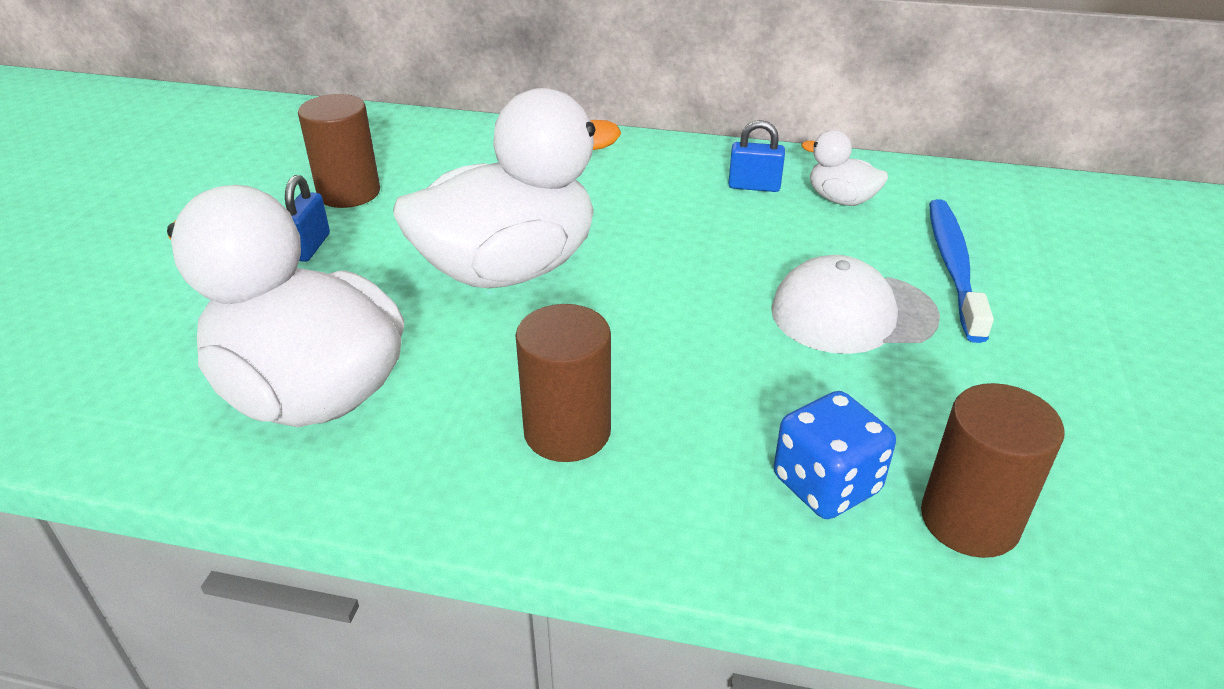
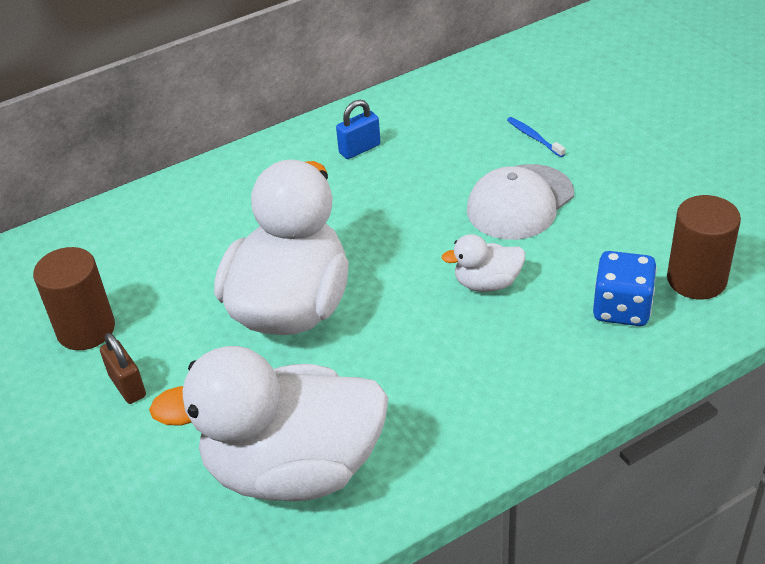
camera: 40 degrees left, 5 degrees up
blue padlock [285,175,330,262] -> brown padlock [100,333,146,404]
brown cylinder [515,304,611,462] -> none
white duck [801,130,888,206] -> white duck moved to [441,234,525,292]
blue toothbrush [929,199,994,343] -> blue toothbrush [507,117,565,157], size x0.47

